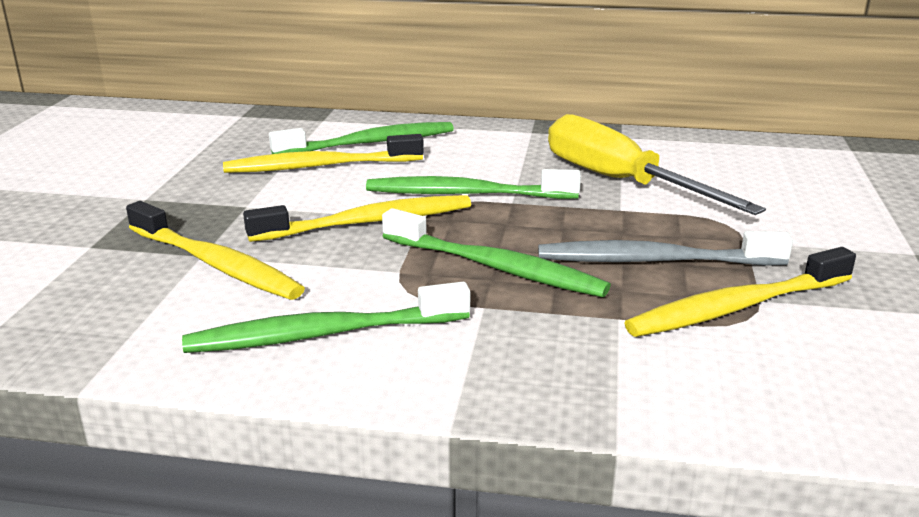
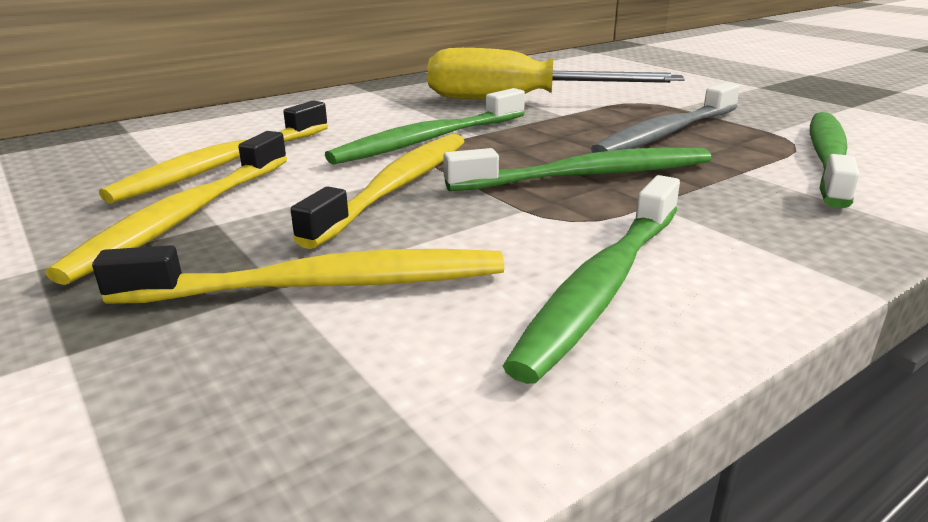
camera: 45 degrees left, 0 degrees up
green toothbrush [269,122,454,154] -> green toothbrush moved to [810,112,859,209]
yellow toothbrush [624,247,856,337] -> yellow toothbrush moved to [45,131,287,285]

